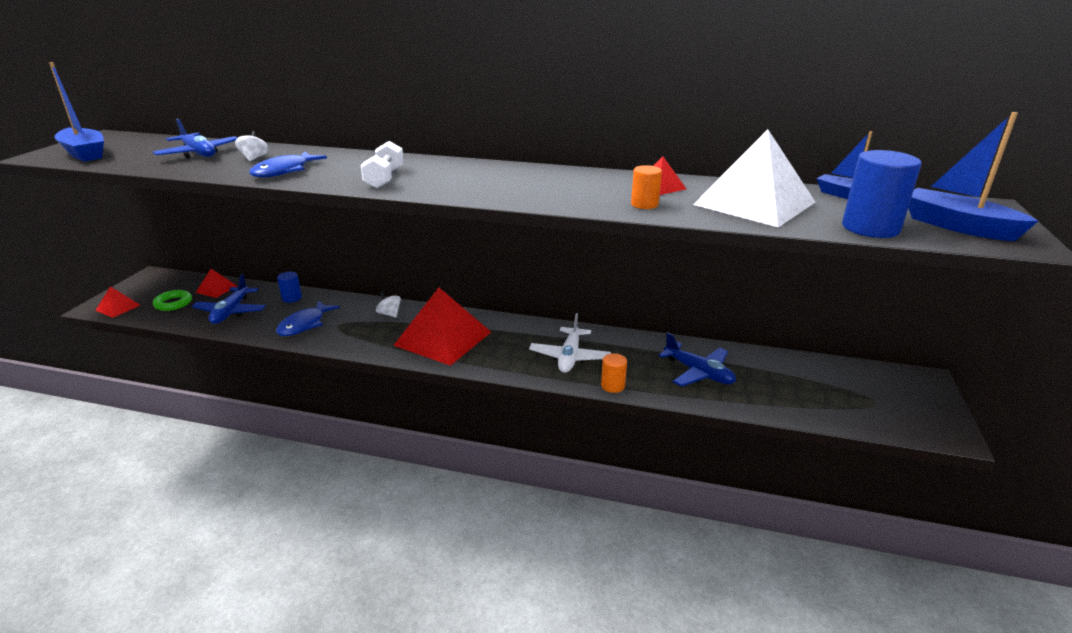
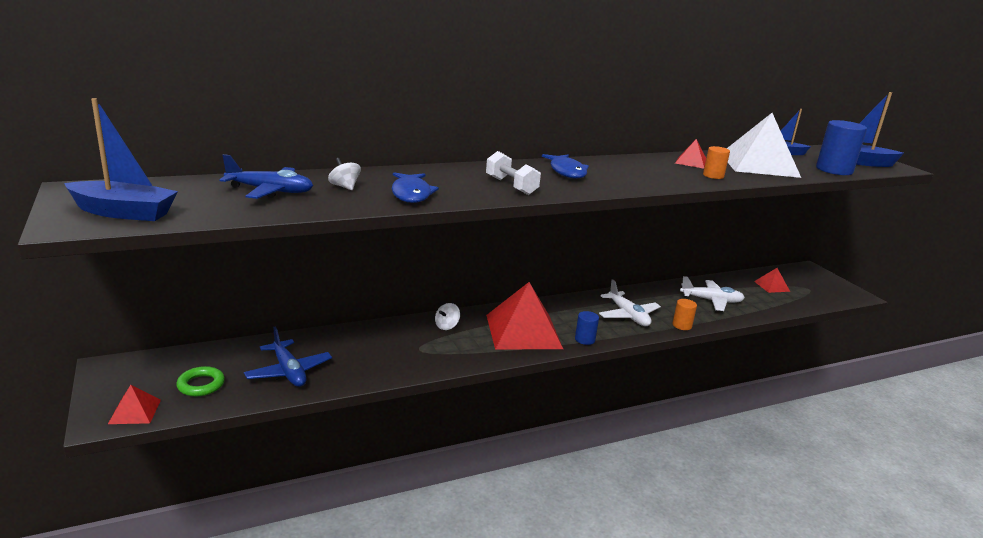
camera: 40 degrees left, 5 degrees down
red pyramid [196,269,237,298] -> red pyramid moved to [754,268,790,293]
blue fish [276,300,340,336] -> blue fish moved to [542,154,589,179]
blue cylinder [277,272,302,303] -> blue cylinder moved to [575,311,599,345]
white spinning top [376,292,401,318] -> white spinning top turned 60 degrees counterclockwise [435,303,460,330]
blue plane [658,332,736,387] -> white plane [680,276,745,311]

